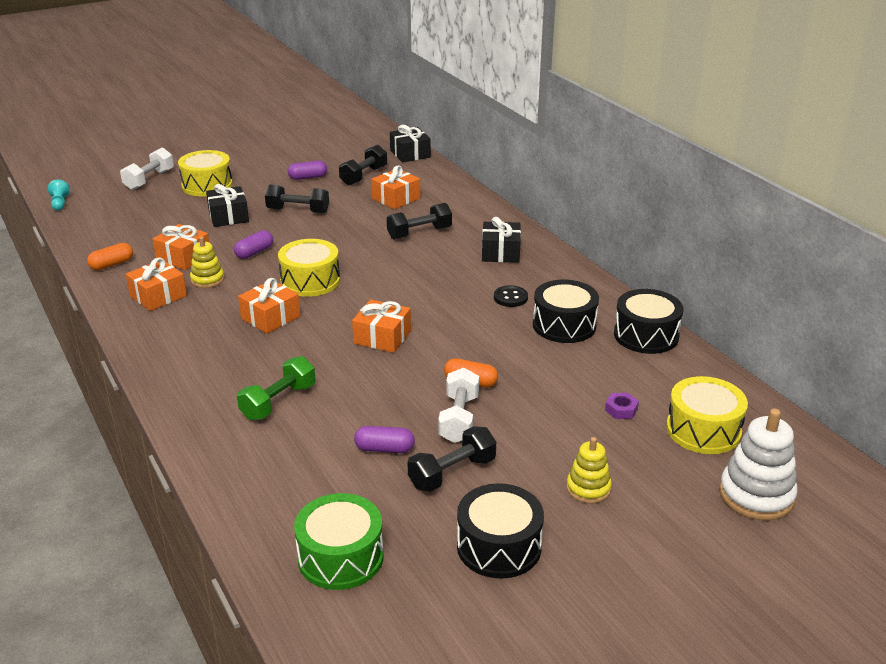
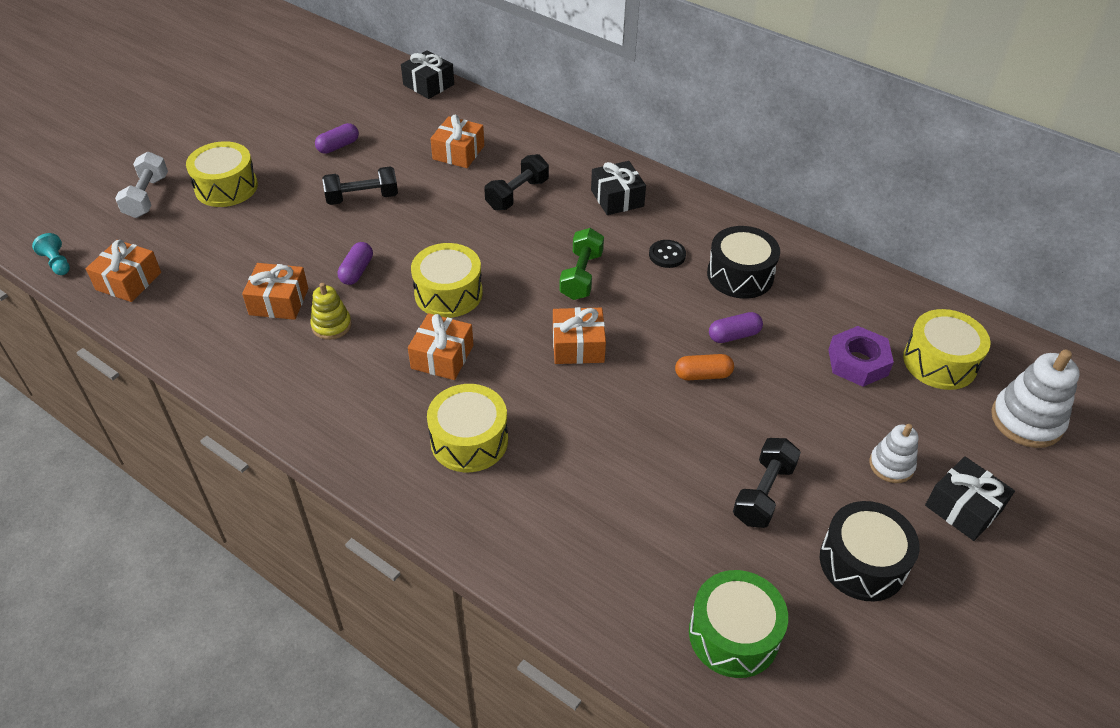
camera: 25 degrees left, 15 degrees up
orange capsule [87,243,133,270] -> none
orange gift [126,258,187,311] -> orange gift moved to [86,240,161,302]
black gift [206,184,249,227] -> black gift moved to [925,456,1015,541]
green dumbbell [237,356,315,420] -> green dumbbell moved to [559,228,604,300]
black dumbbell [339,145,387,185] -> none
purple capsule [354,426,415,453] -> purple capsule moved to [709,312,763,343]
white dumbbell [438,367,479,443] -> none
yellow stacking toy [566,437,612,504] -> white stacking toy [869,424,918,483]
purple nut [605,393,639,419] -> purple nut [828,326,894,387], size x1.89
black drum [614,289,683,354] -> none
none -> yellow drum [427,384,508,472]

